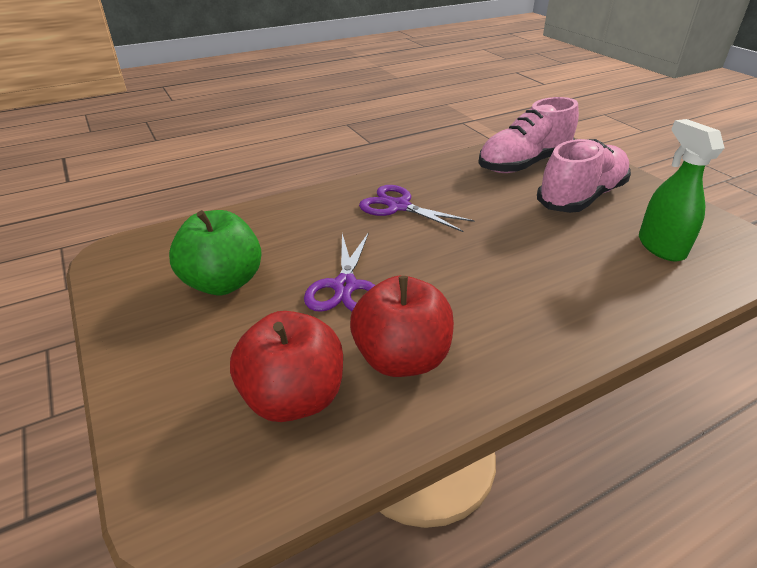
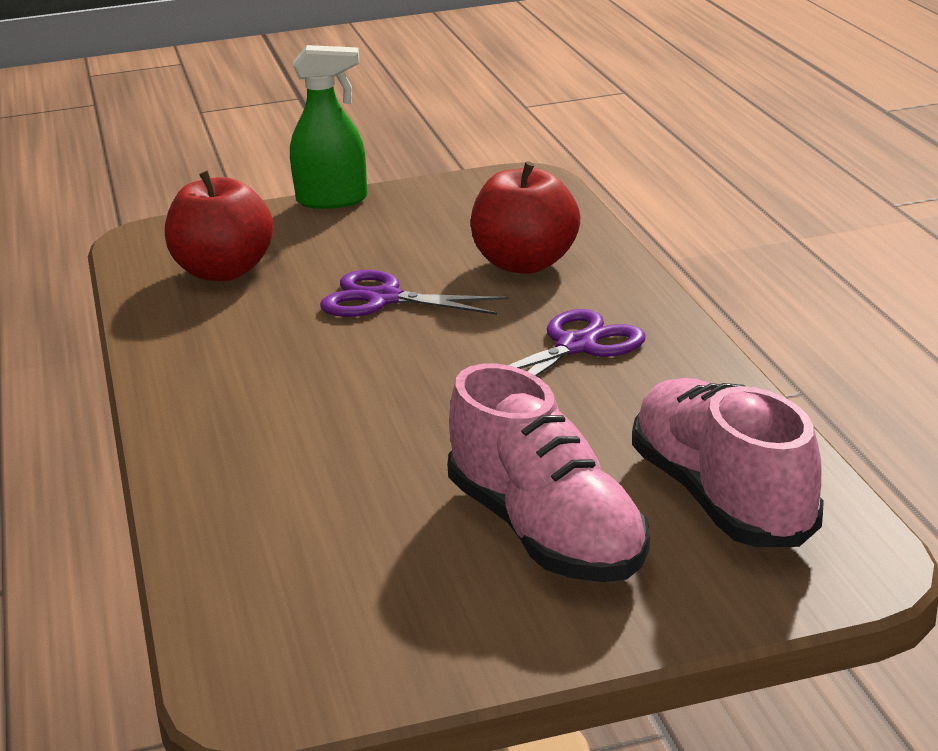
camera: 105 degrees right, 10 degrees down
green apple [169,210,262,295] -> none
red apple [350,276,454,377] -> red apple moved to [471,161,580,274]
green spray bottle [639,119,725,262] -> green spray bottle moved to [290,45,367,209]

